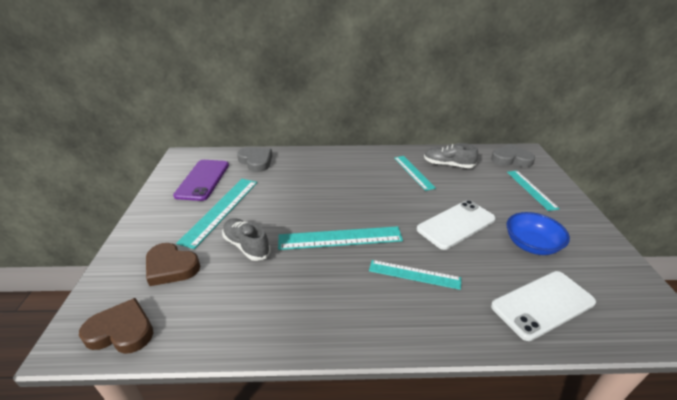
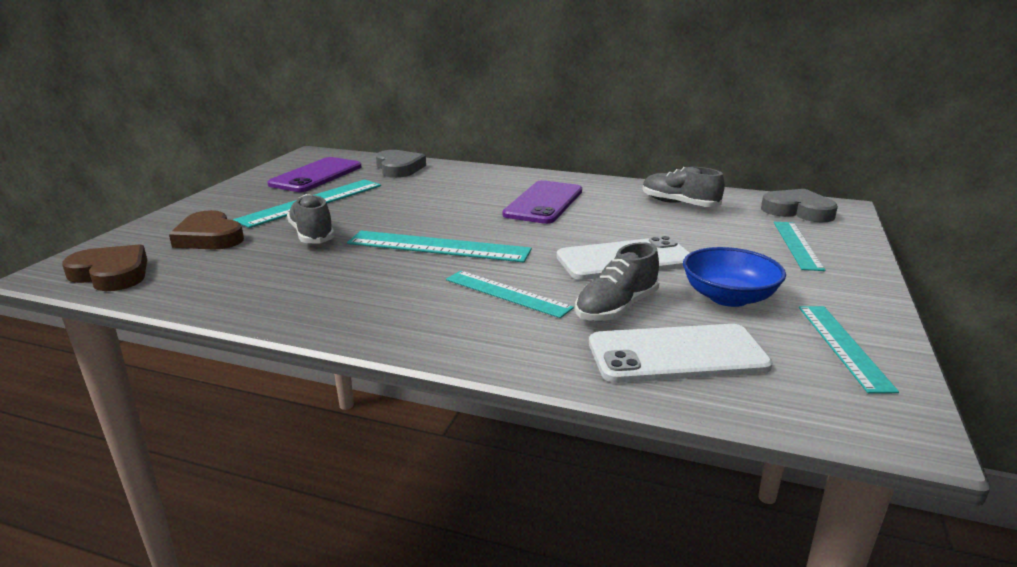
camera: 20 degrees right, 10 degrees down
turquoise ruler [394,156,436,191] -> turquoise ruler moved to [799,306,899,393]
none -> purple phone [502,180,582,224]
none -> grey shoe [575,242,659,321]

